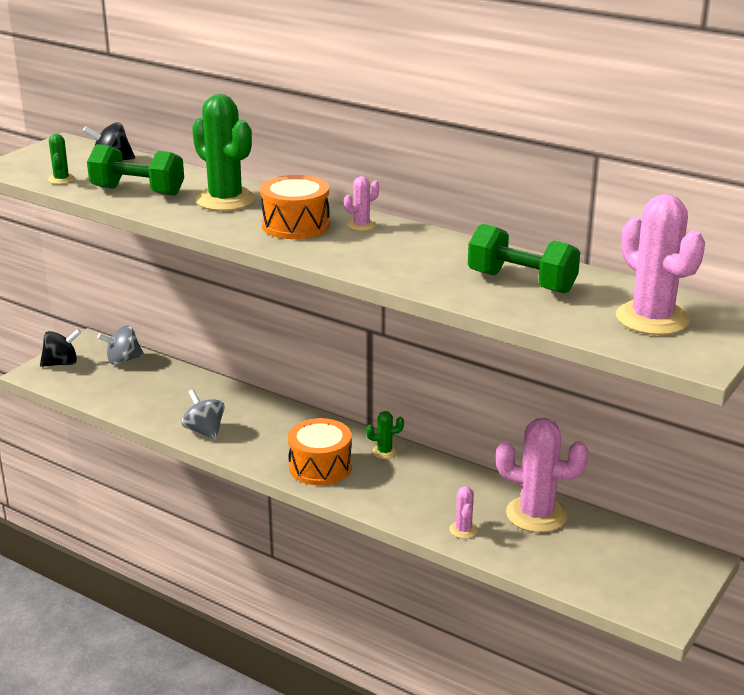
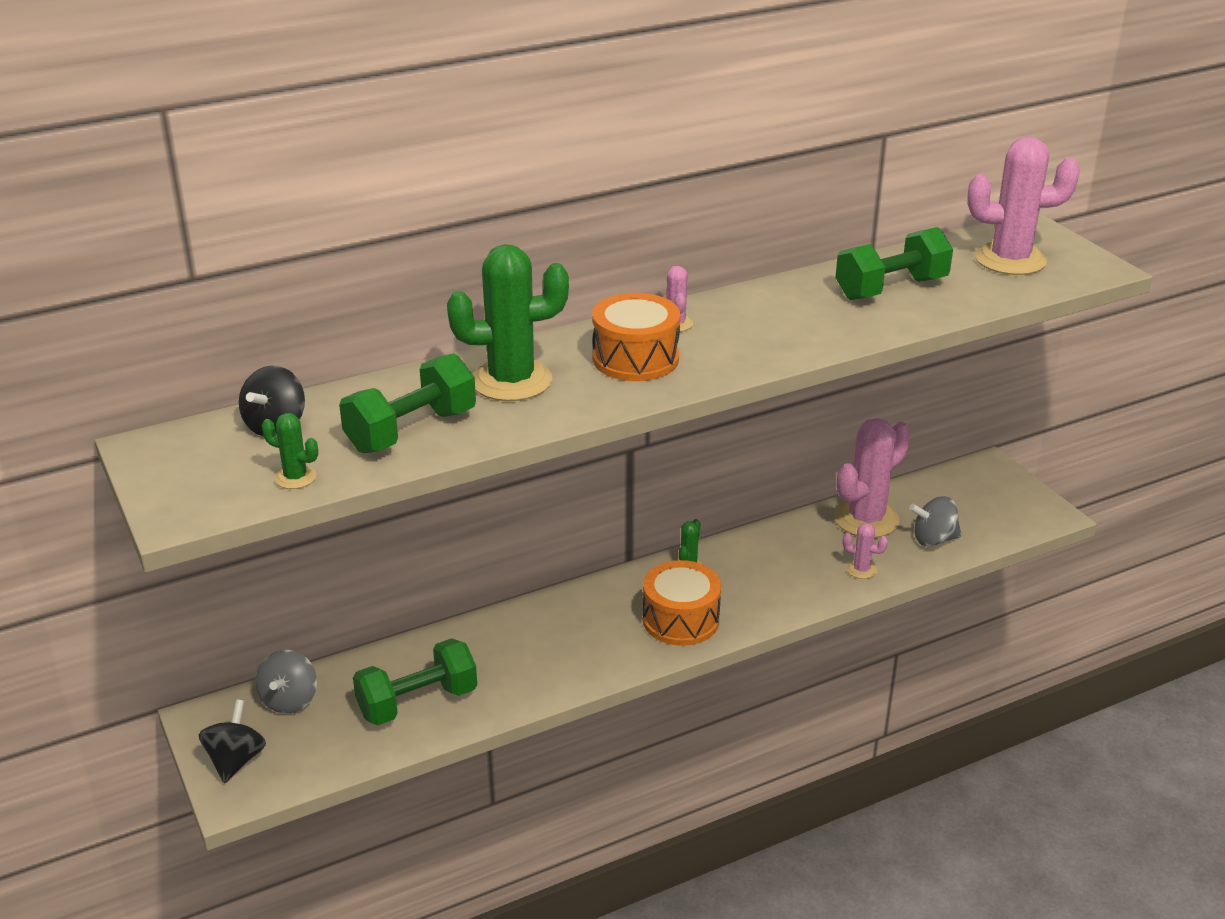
camera: 60 degrees left, 5 degrees up
grey spinning top [182,389,225,440] -> grey spinning top moved to [909,496,962,547]
none -> green dumbbell [353,638,477,725]

